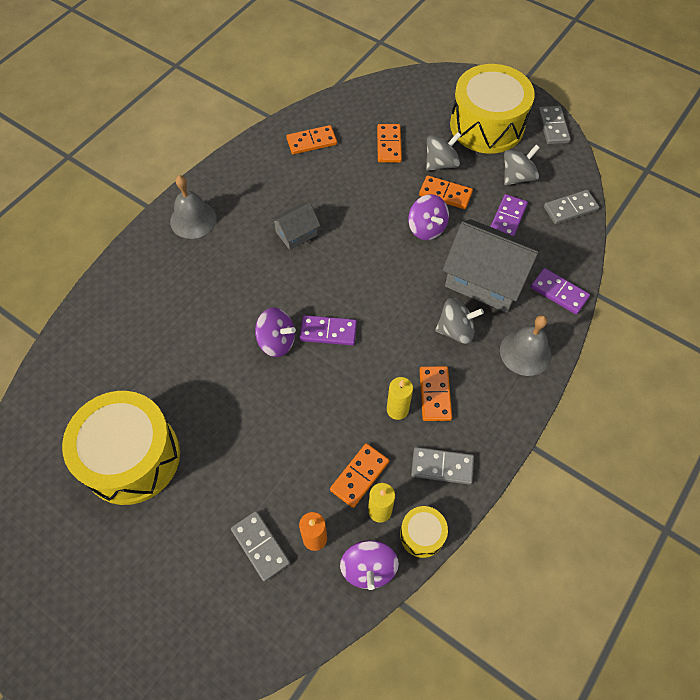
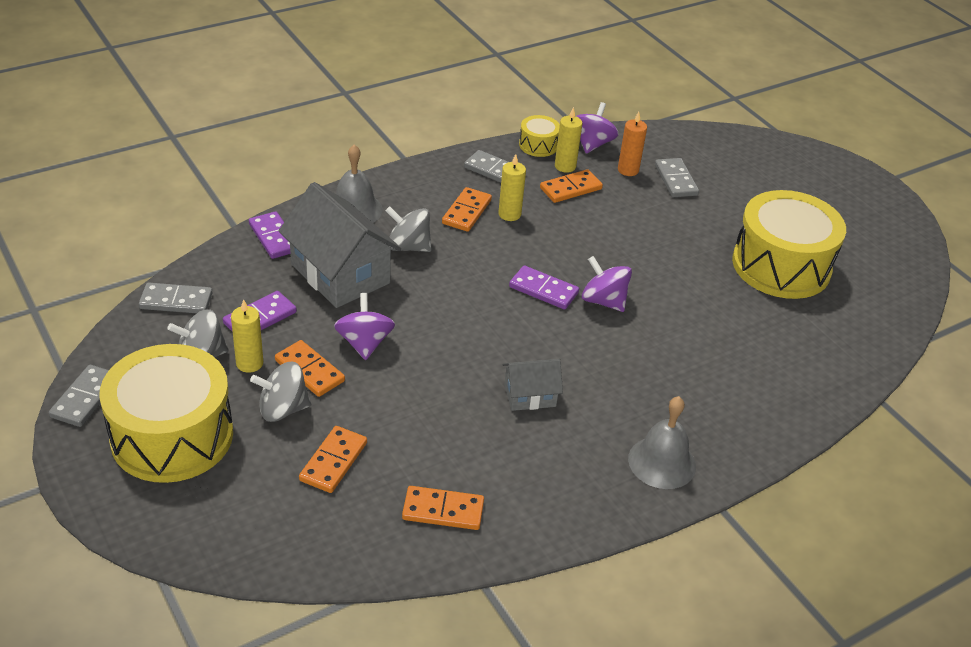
camera: 160 degrees left, 20 degrees down
none -> yellow candle [231,299,263,373]

